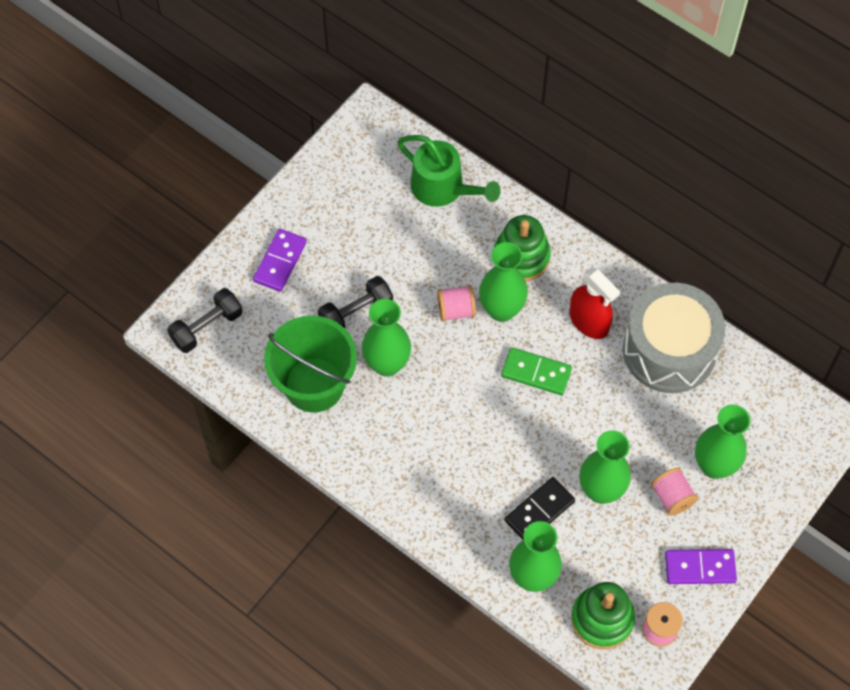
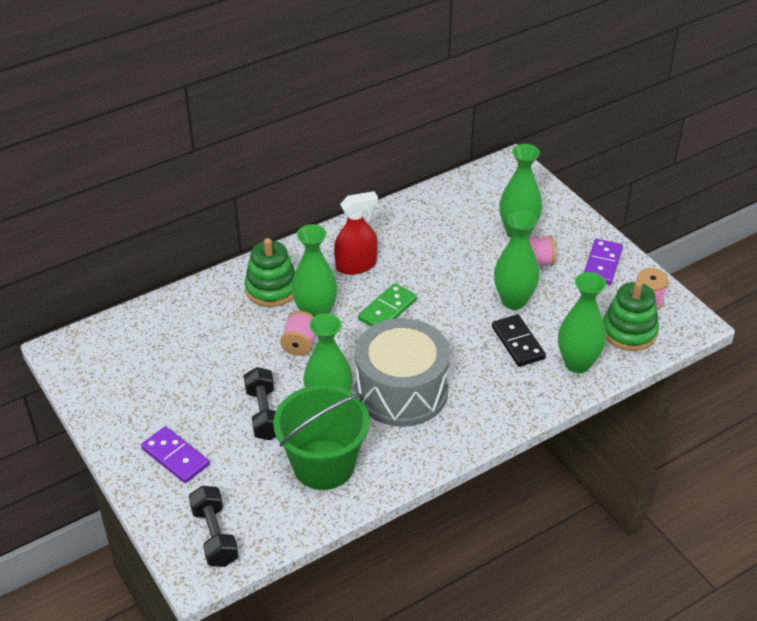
camera: 70 degrees left, 20 degrees down
green watering can [397,135,501,207] -> none
grey drum [623,283,725,393] -> grey drum moved to [355,318,450,427]

